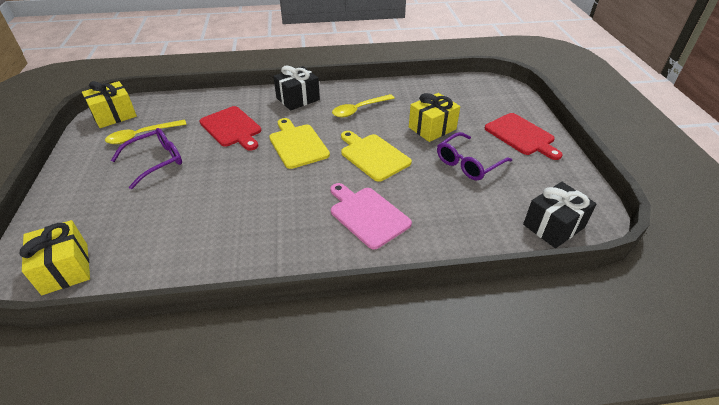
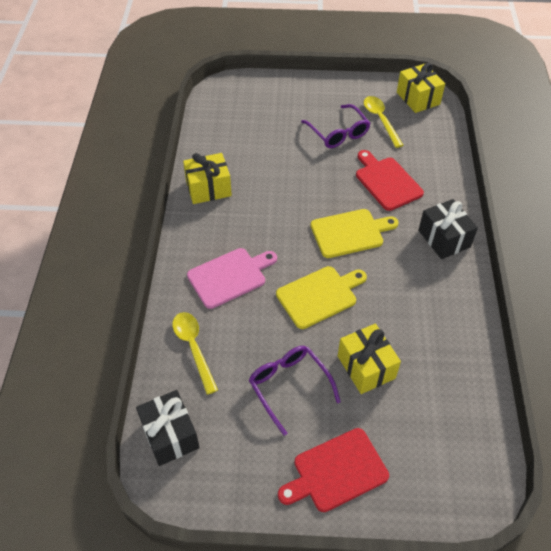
camera: 100 degrees right, 10 degrees up
yellow gift [20,220,90,295] -> yellow gift moved to [183,153,232,204]
red cutting board [200,106,261,151] -> red cutting board turned 90 degrees clockwise [356,150,424,211]
yellow spoon [332,94,395,117] -> yellow spoon moved to [173,312,218,395]

